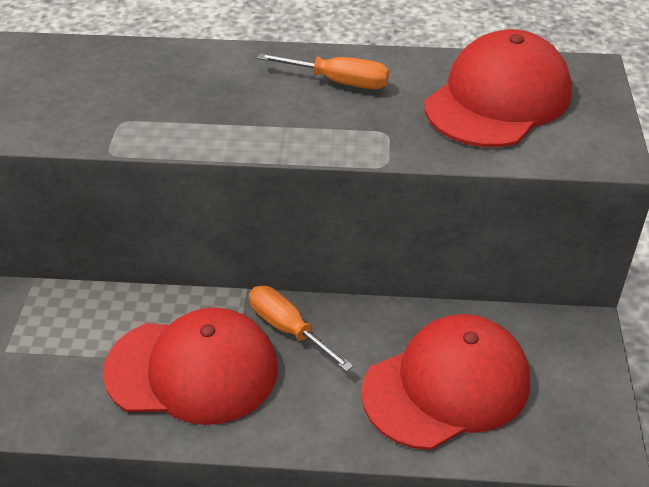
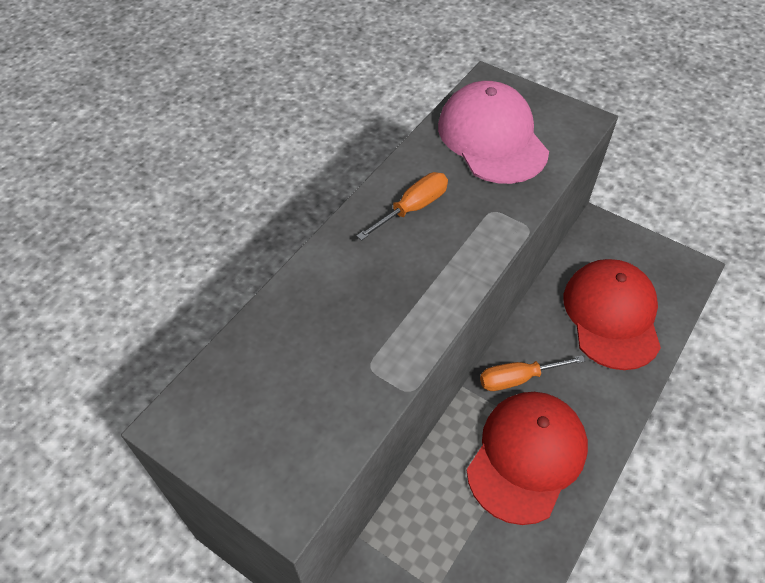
camera: 60 degrees left, 10 degrees up
red cap [424,29,572,147] -> pink cap [438,81,549,184]

